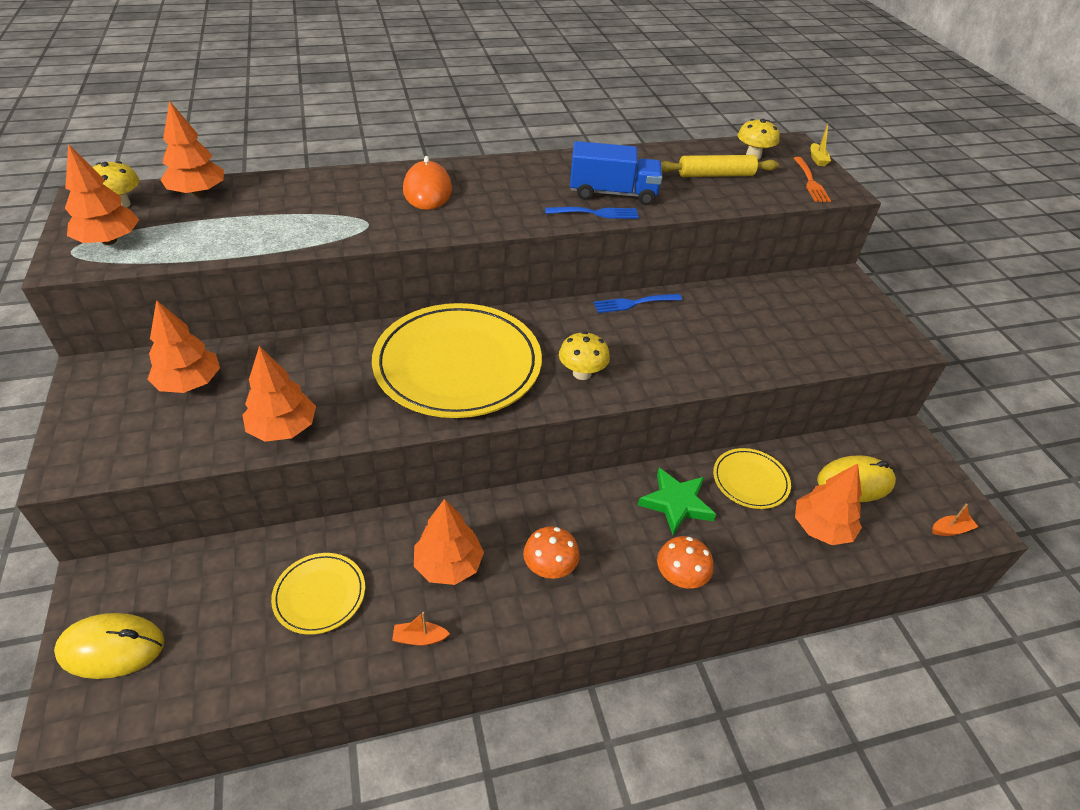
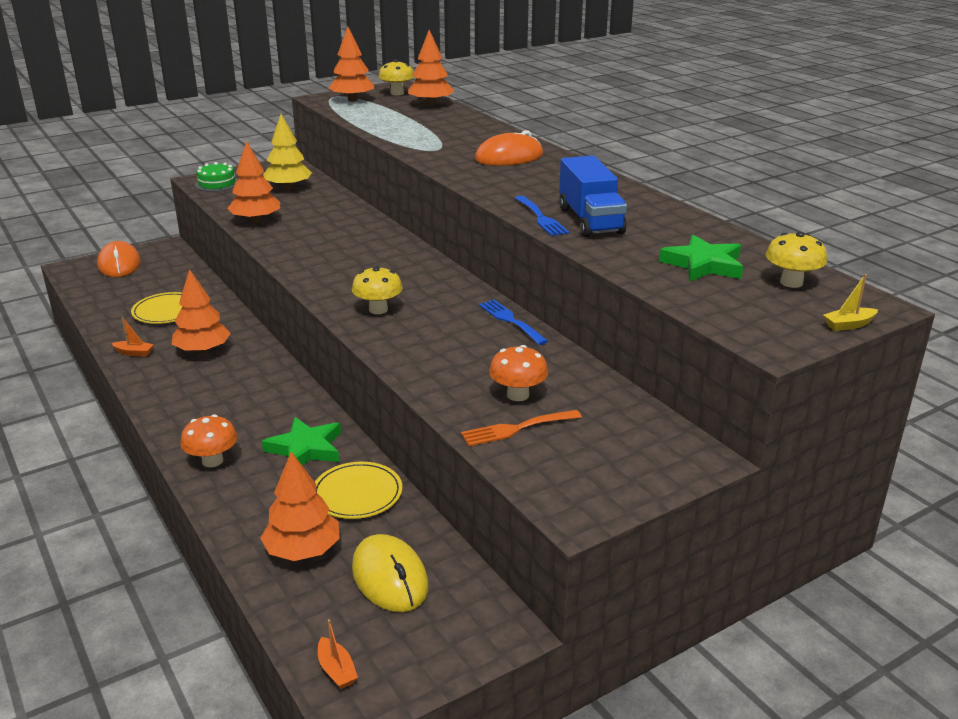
camera: 75 degrees right, 15 degrees down
yellow mouse [54,613,164,679] -> orange mouse [97,241,141,277]
orange tree [147,300,220,393] -> yellow tree [263,114,312,190]
yellow plate [372,303,542,418] -> none
orange boat [392,612,450,646] -> orange boat turned 120 degrees clockwise [111,317,154,357]
orange mushroom [523,526,580,579] -> orange mushroom moved to [489,345,548,401]
yellow rolling pin [661,155,779,177] -> green star [659,235,743,281]
orange fork [794,157,831,202] -> orange fork moved to [461,410,582,446]
none -> green cake [195,162,238,192]

